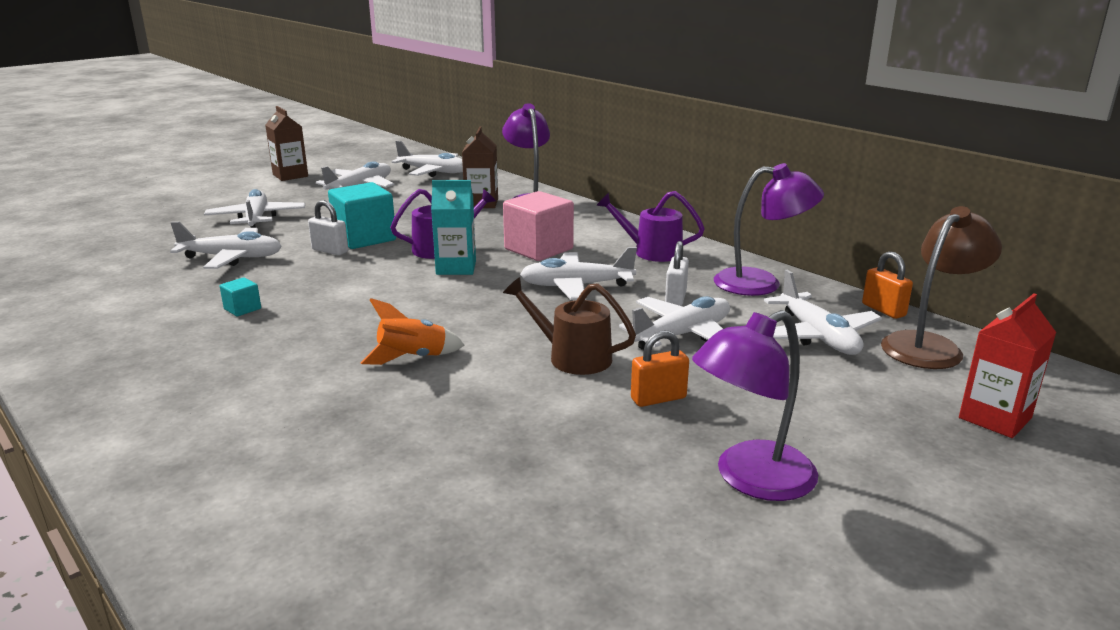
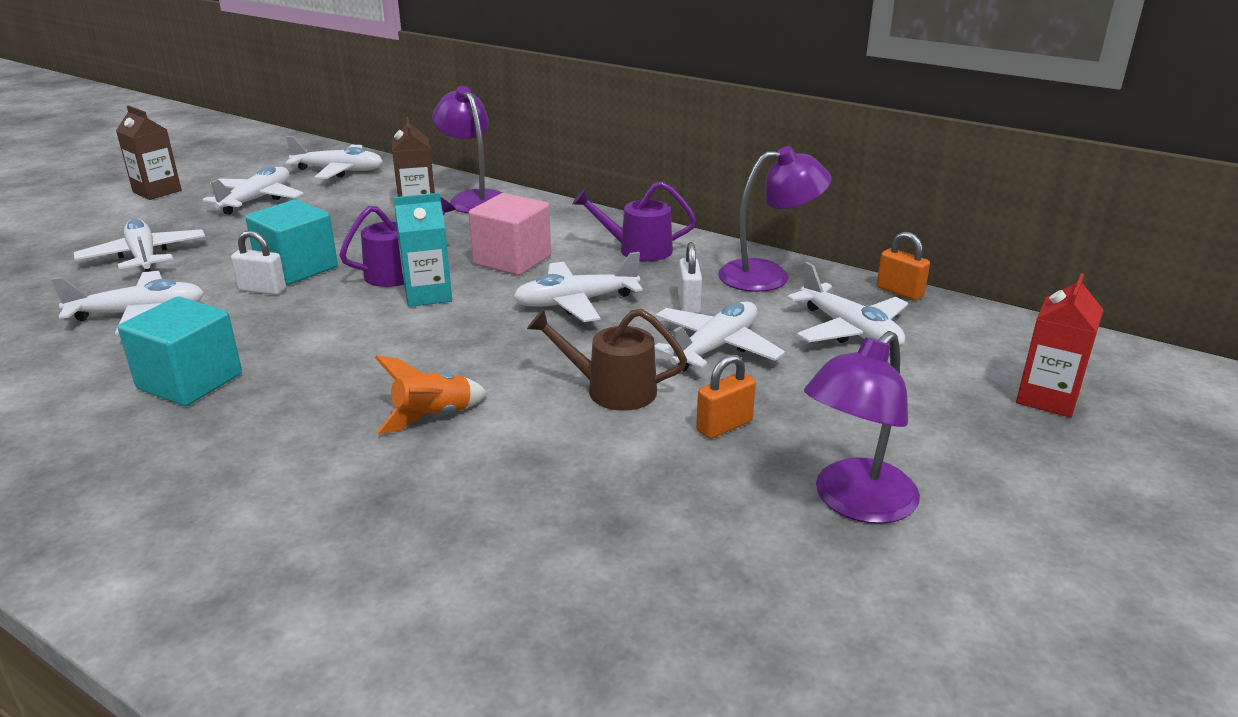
camera: 15 degrees left, 5 degrees up
turquoise cube [220,277,261,316] -> turquoise cube [118,296,242,406], size x2.19
brown lamp [881,206,1002,369] -> none

